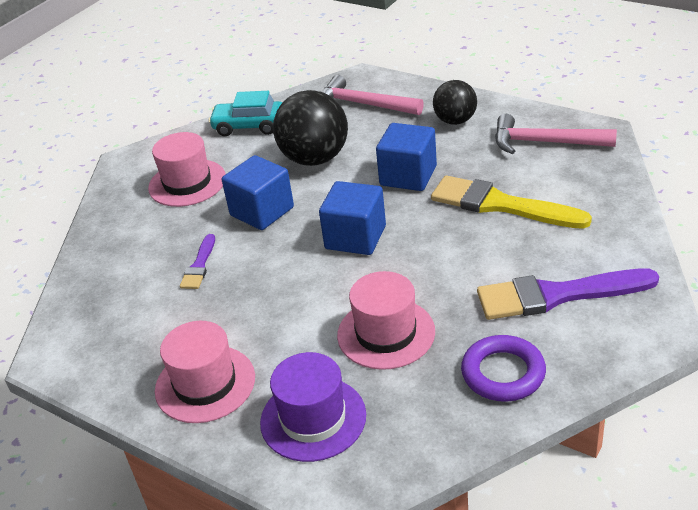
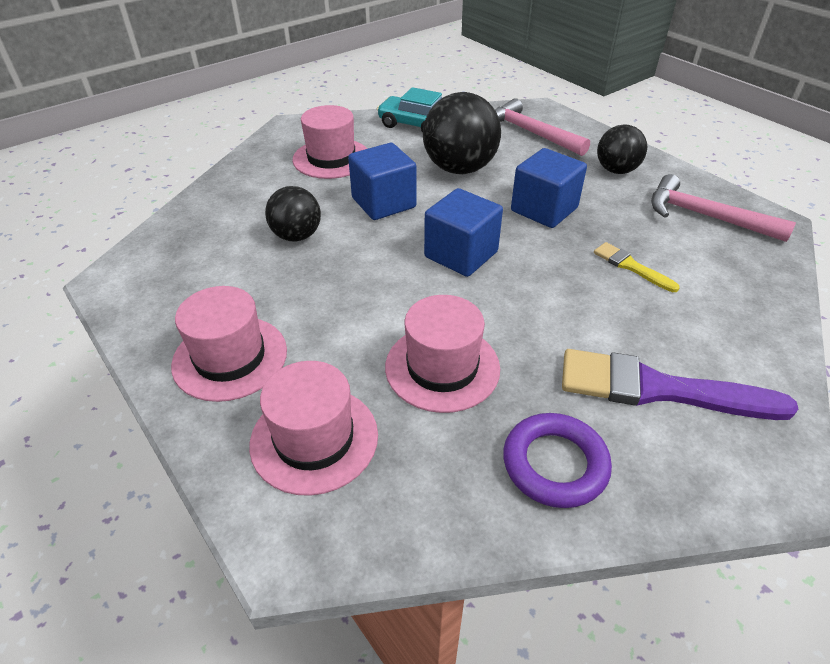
camera: 15 degrees right, 5 degrees up
purple brush [180,234,215,289] -> black ball [265,186,321,241]
purple hat [260,352,366,462] -> pink hat [249,361,378,496]
yellow brush [431,175,592,229] -> yellow brush [594,242,680,292], size x0.50

